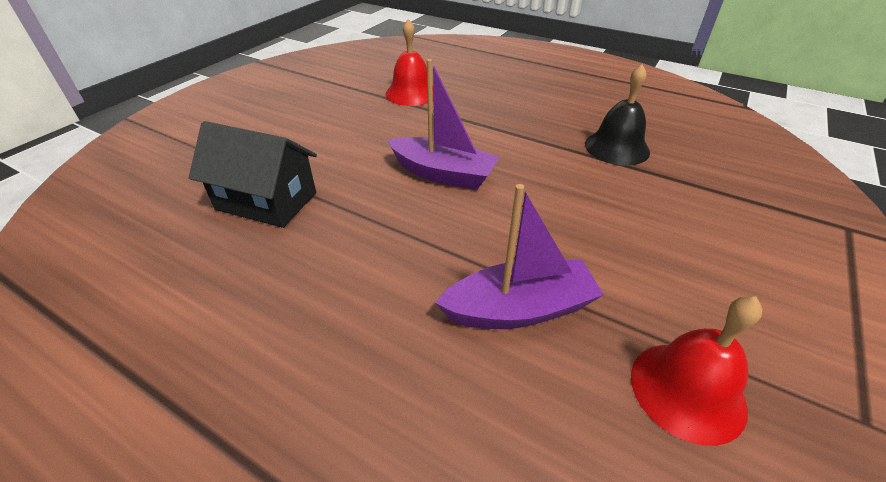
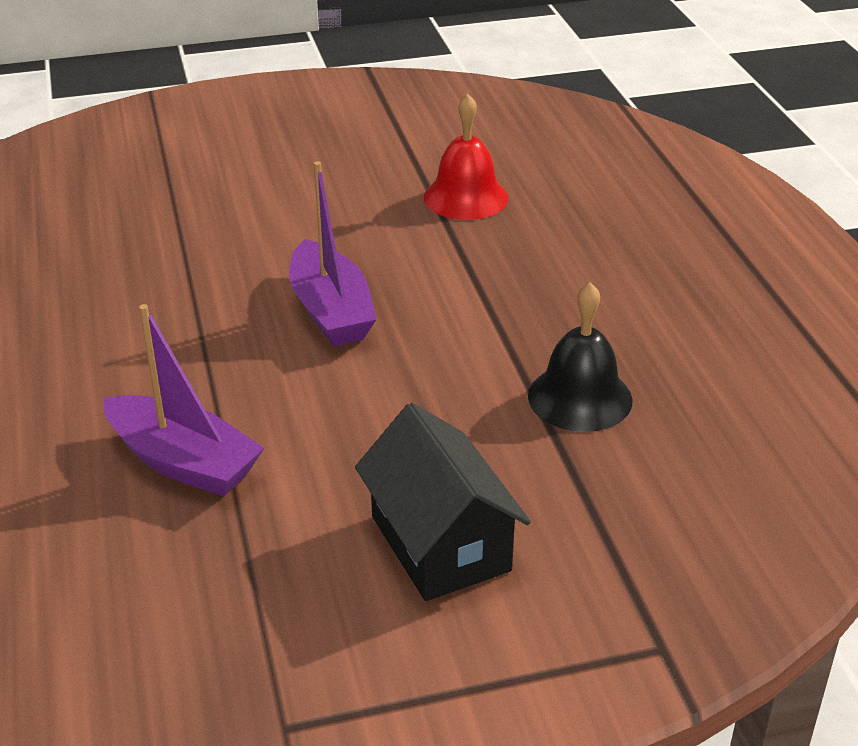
camera: 45 degrees right, 5 degrees down
black house [189,121,317,228] -> black house moved to [355,403,531,601]
red bell [631,296,763,446] -> none

